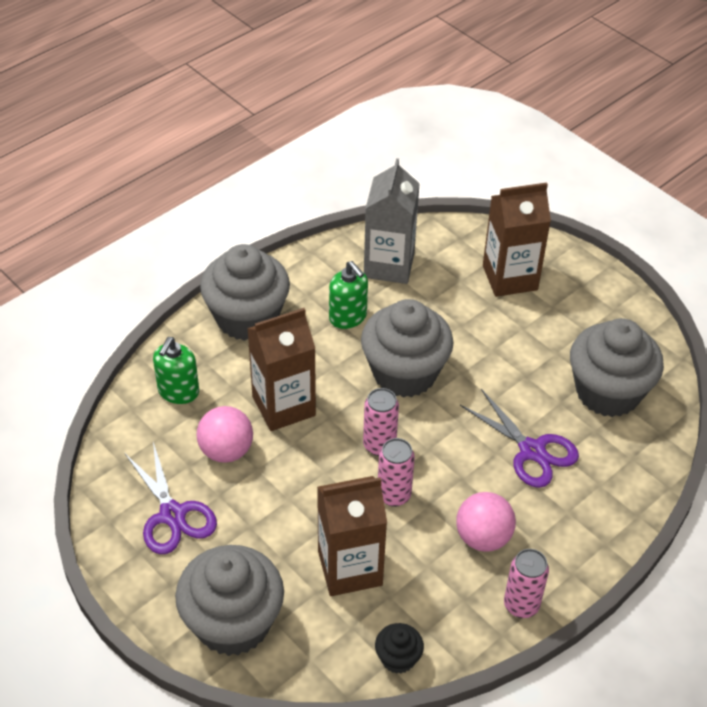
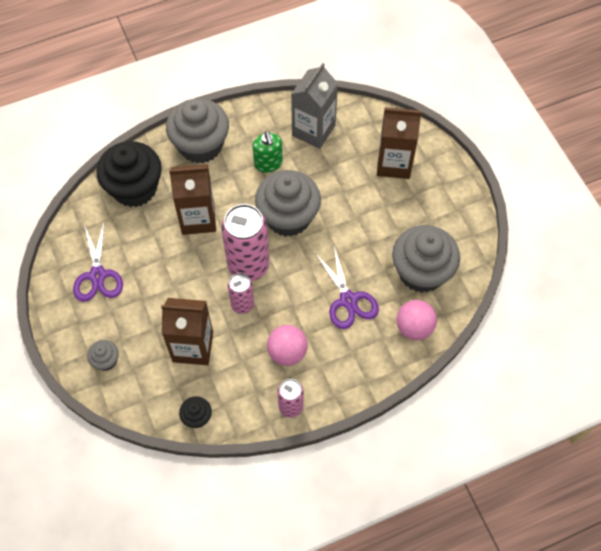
camera: 20 degrees right, 15 degrees up
green soap dispenser [153,337,199,404] -> black cupcake [96,141,162,207]
grey cupcake [175,545,284,656] -> grey cupcake [87,340,119,371], size x0.45
pink ball [196,406,253,463] -> pink ball moved to [396,300,437,340]
pink can [363,388,399,456] -> pink can [221,204,269,281], size x1.81

